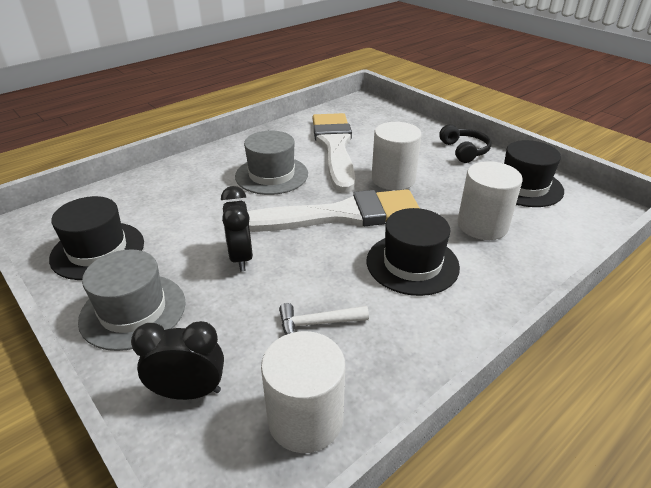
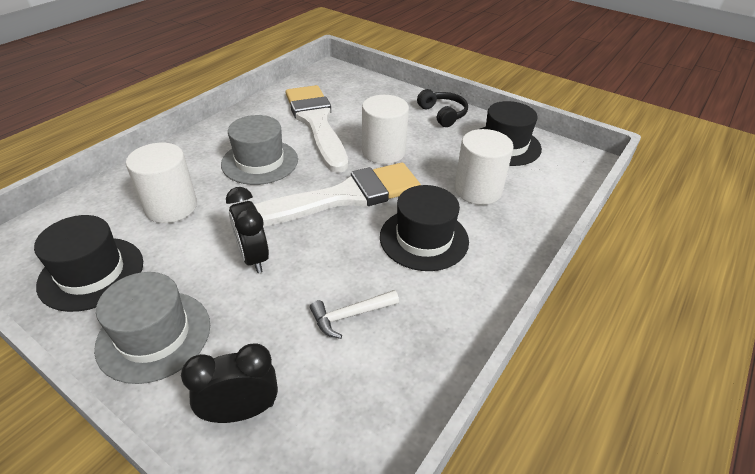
camera: 15 degrees left, 5 degrees up
white cylinder [261,331,345,453] -> white cylinder moved to [126,143,197,223]

